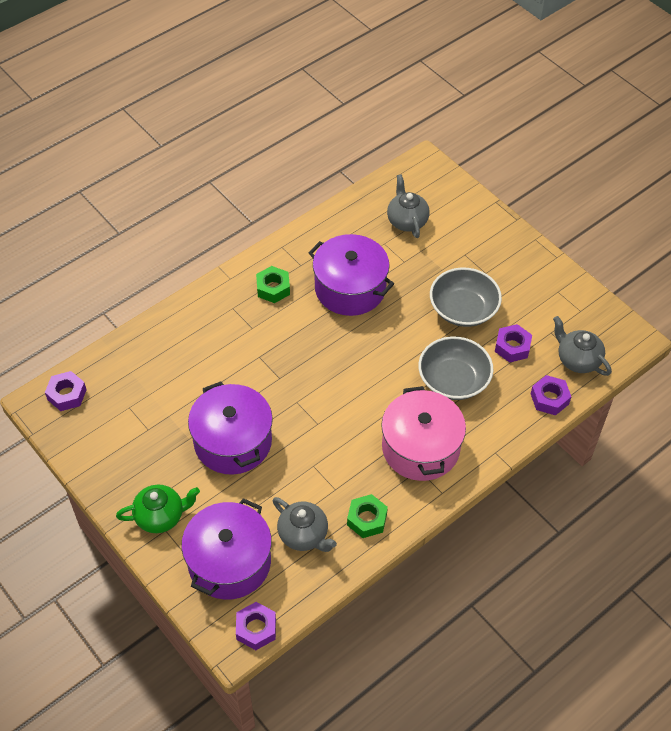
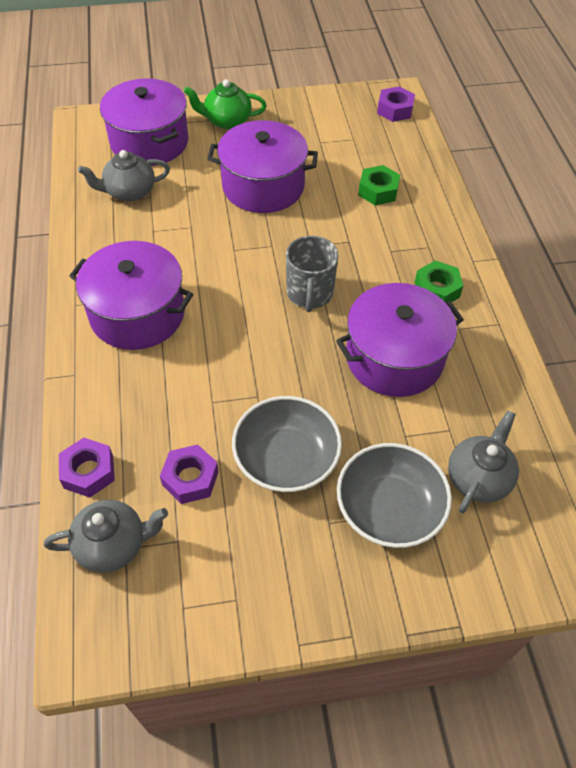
camera: 120 degrees right, 0 degrees up
green teapot [116,485,200,533] -> green teapot turned 75 degrees clockwise [184,79,266,129]
purple nut [236,602,276,650] -> none
green nut [347,494,388,538] -> green nut moved to [358,165,400,205]
pink pot [381,386,466,481] -> purple pot [69,241,193,350]
grey teapot [387,174,430,238] -> grey teapot turned 75 degrees counterclockwise [448,410,519,513]
grey bowl [418,336,493,400] -> grey bowl moved to [337,443,452,548]
none -> grey mug [286,236,338,312]

